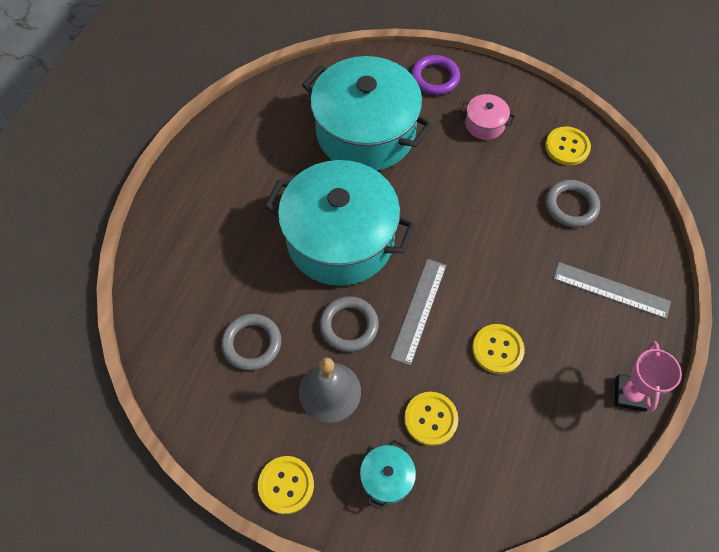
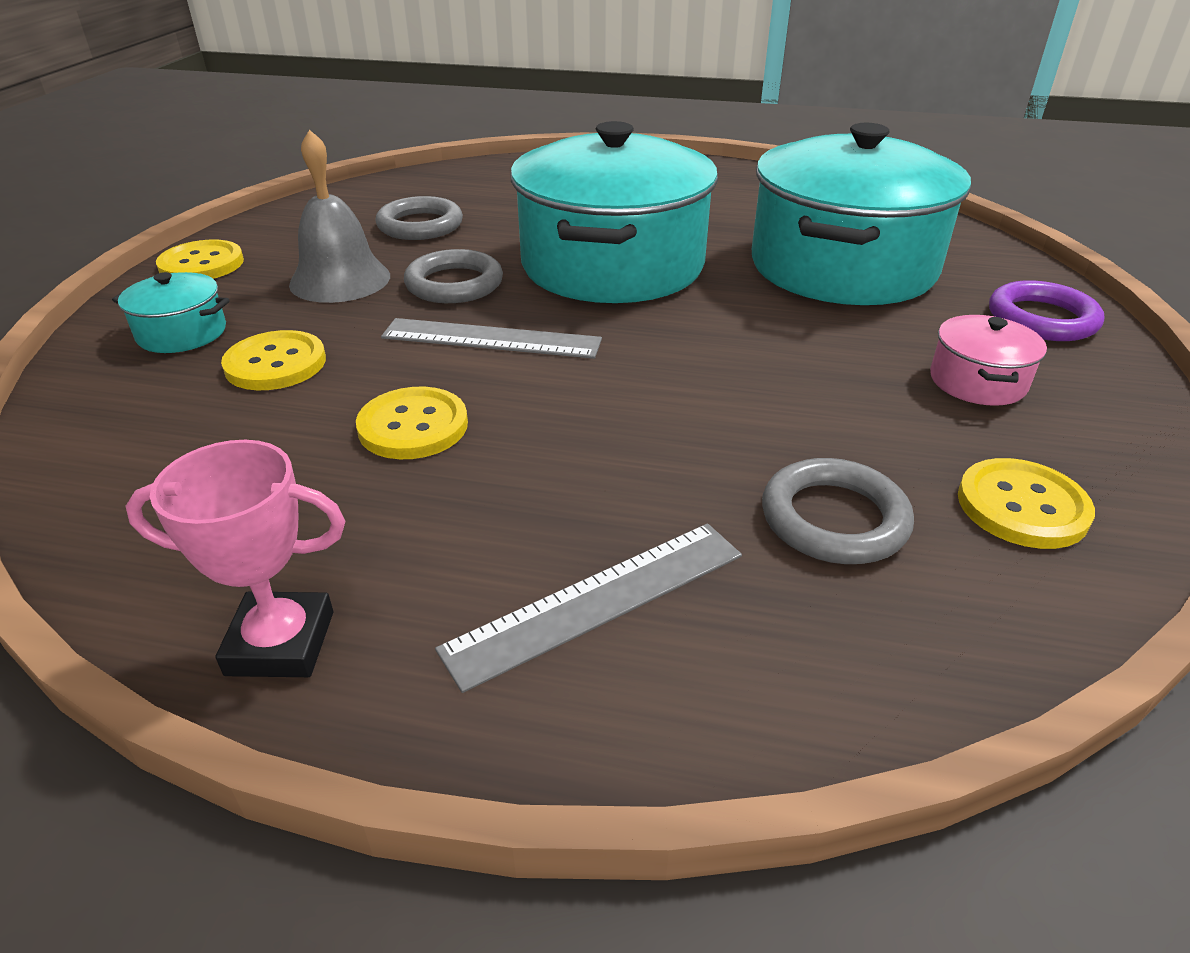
camera: 80 degrees right, 25 degrees down
grey ruler [553,262,671,319] -> grey ruler turned 45 degrees clockwise [435,523,742,693]

